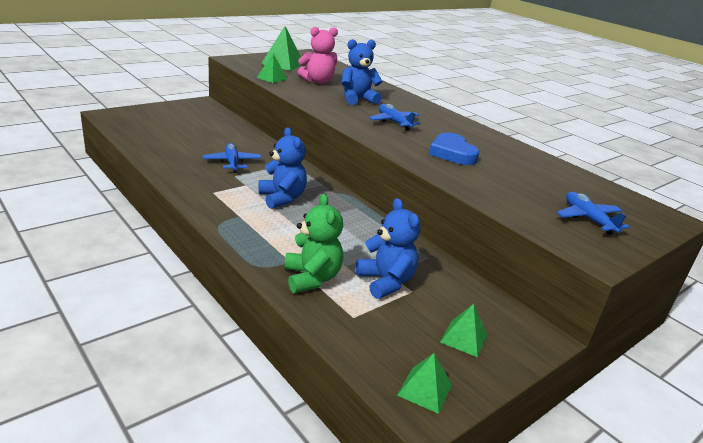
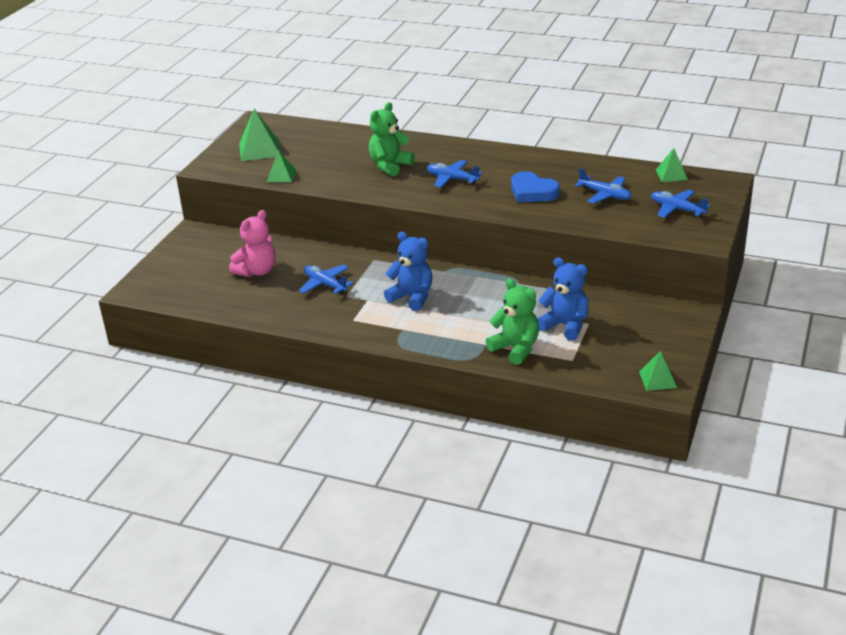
camera: 25 degrees left, 5 degrees up
pink teddy bear [298,27,338,84] -> pink teddy bear moved to [229,210,276,277]
blue teddy bear [342,39,383,105] -> green teddy bear [369,102,415,176]
green pyramid [440,304,487,357] -> green pyramid moved to [656,148,688,182]
none -> blue plane [574,168,632,204]

